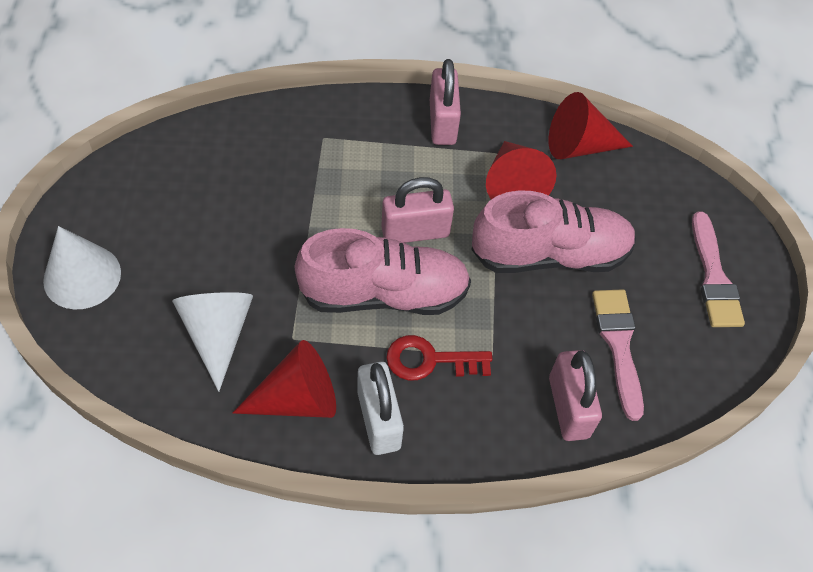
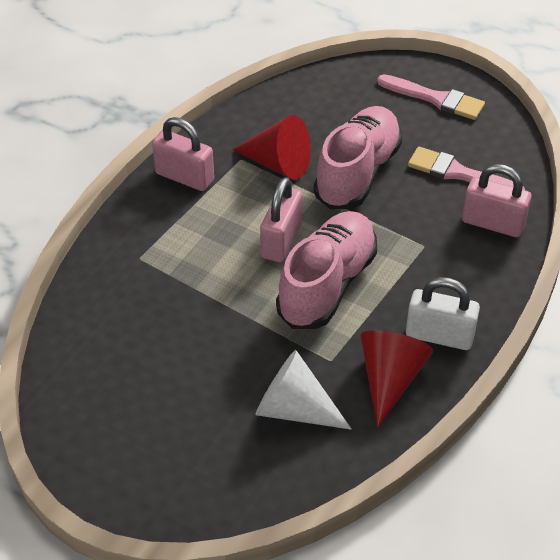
camera: 55 degrees left, 10 degrees down
white cone [43,226,121,310] -> none
red key [386,335,492,380] -> none
red cone [549,92,633,159] -> none

